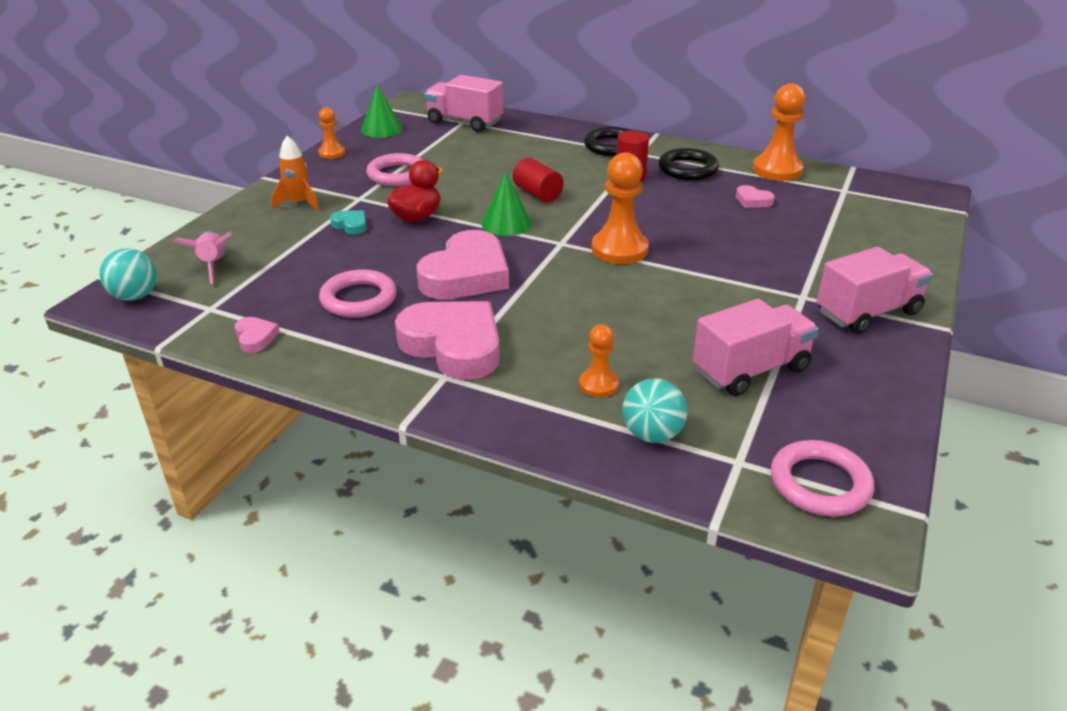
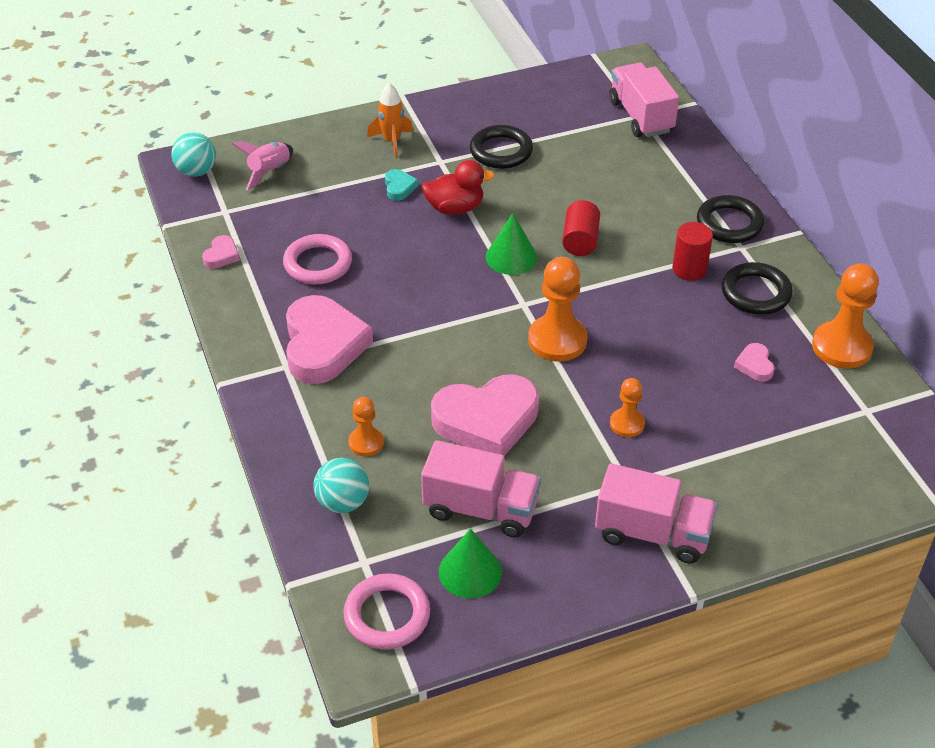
camera: 45 degrees right, 10 degrees up
orange pawn [319,107,345,159] -> orange pawn moved to [610,378,645,437]
green cone [361,85,403,138] -> green cone moved to [439,529,502,599]
pink ring [366,153,423,186] -> black ring [470,125,533,169]
pink heart [417,230,509,300] -> pink heart moved to [431,374,539,456]

